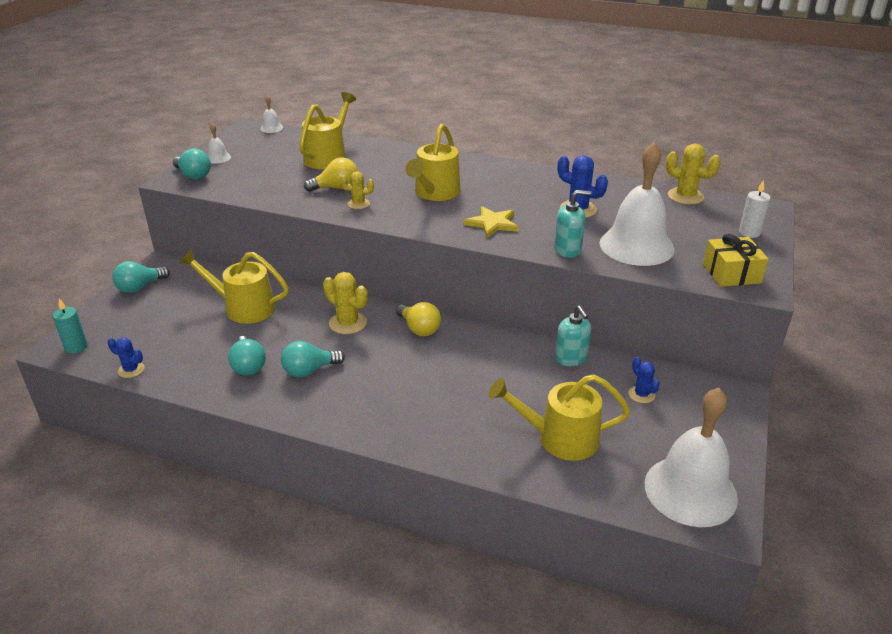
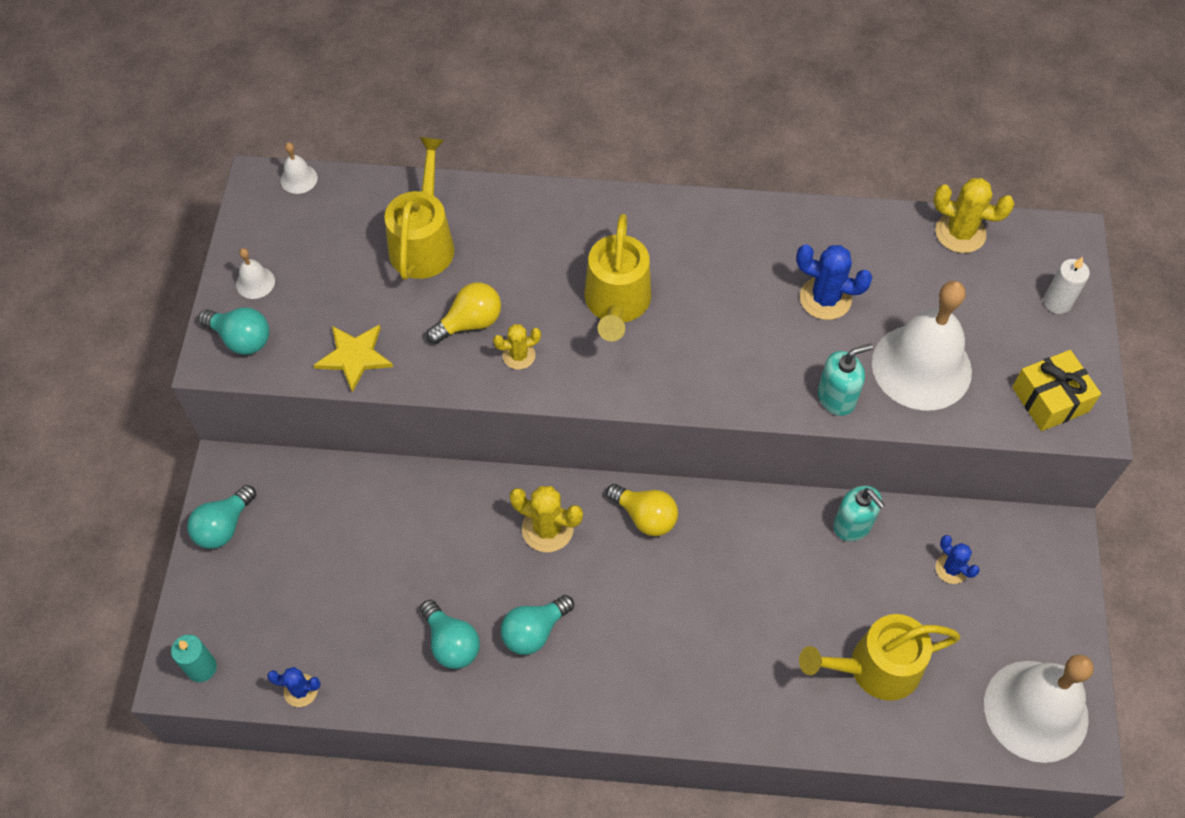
camera: 15 degrees left, 25 degrees up
yellow watering can [179,250,289,324] -> none
yellow star [464,206,519,238] -> yellow star moved to [313,325,393,392]

